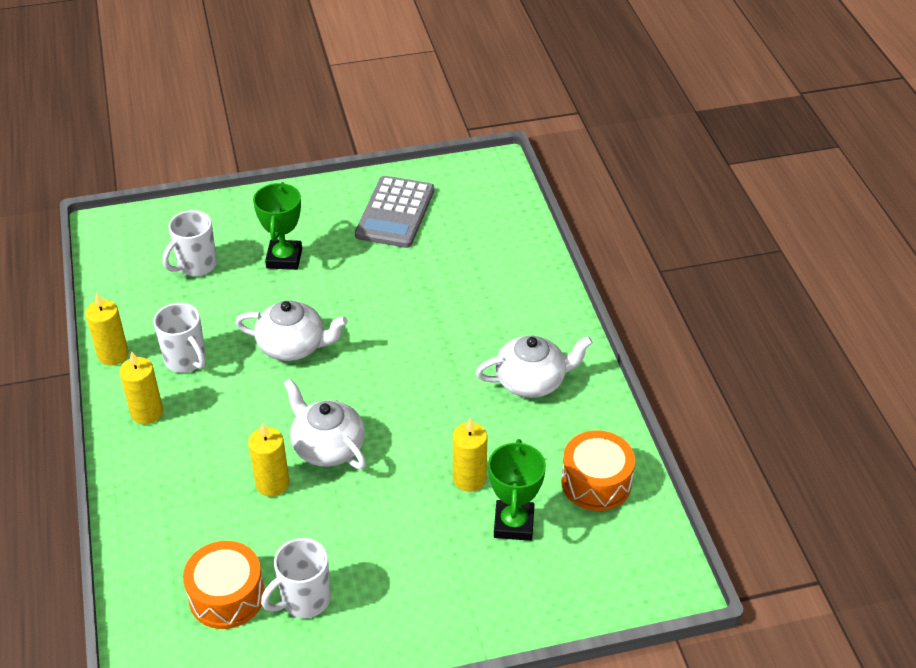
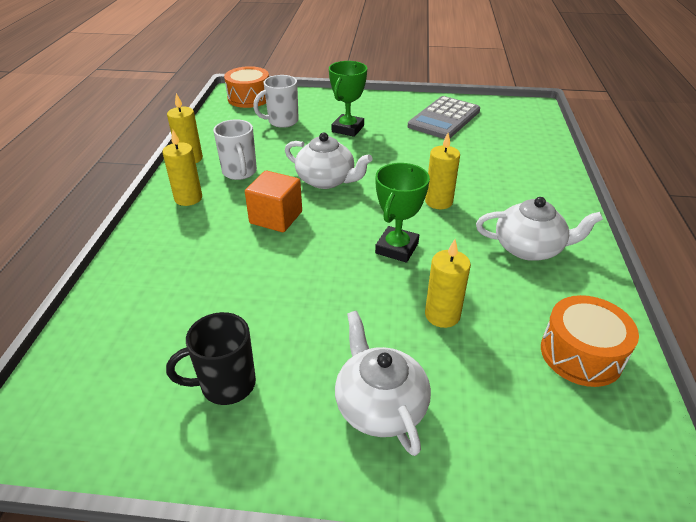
camera: 20 degrees right, 5 degrees down
orange drum [183,541,265,629] -> orange drum moved to [224,66,269,108]
yellow candle [248,423,290,497] -> yellow candle moved to [425,133,460,209]
white mug [261,538,331,618] -> black mug [166,312,256,405]
white teapot [284,378,366,469] -> white teapot moved to [335,311,431,456]
green trophy [488,439,546,541] -> green trophy moved to [375,163,430,263]
none -> orange cube [245,170,302,232]

